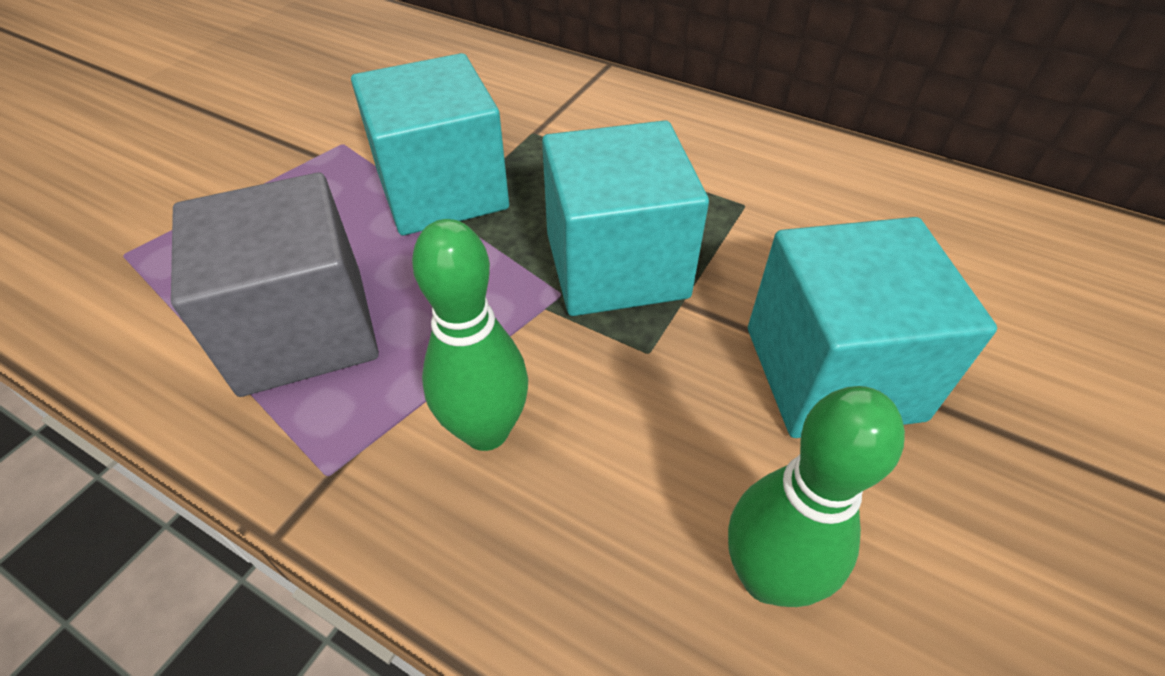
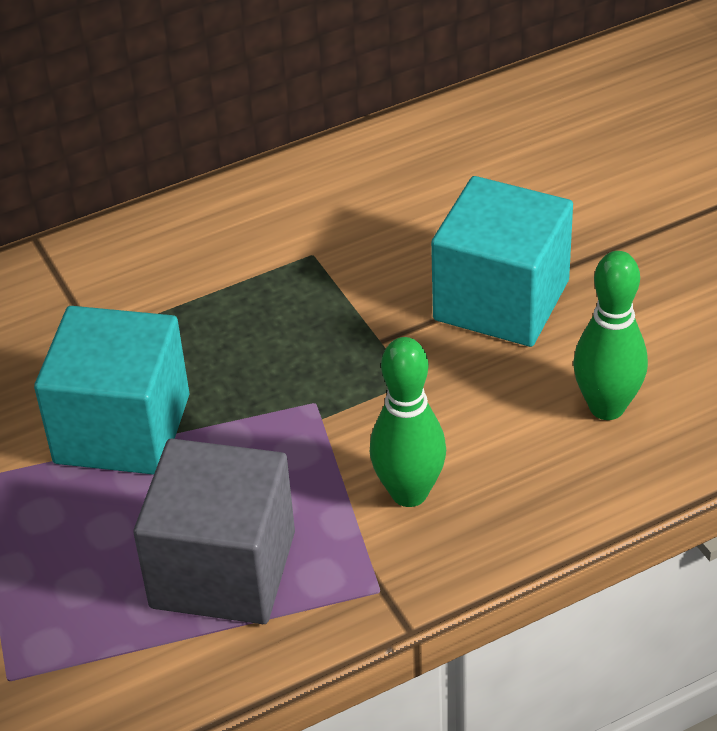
camera: 55 degrees left, 5 degrees down
turquoise cube [542,120,709,316] -> none

